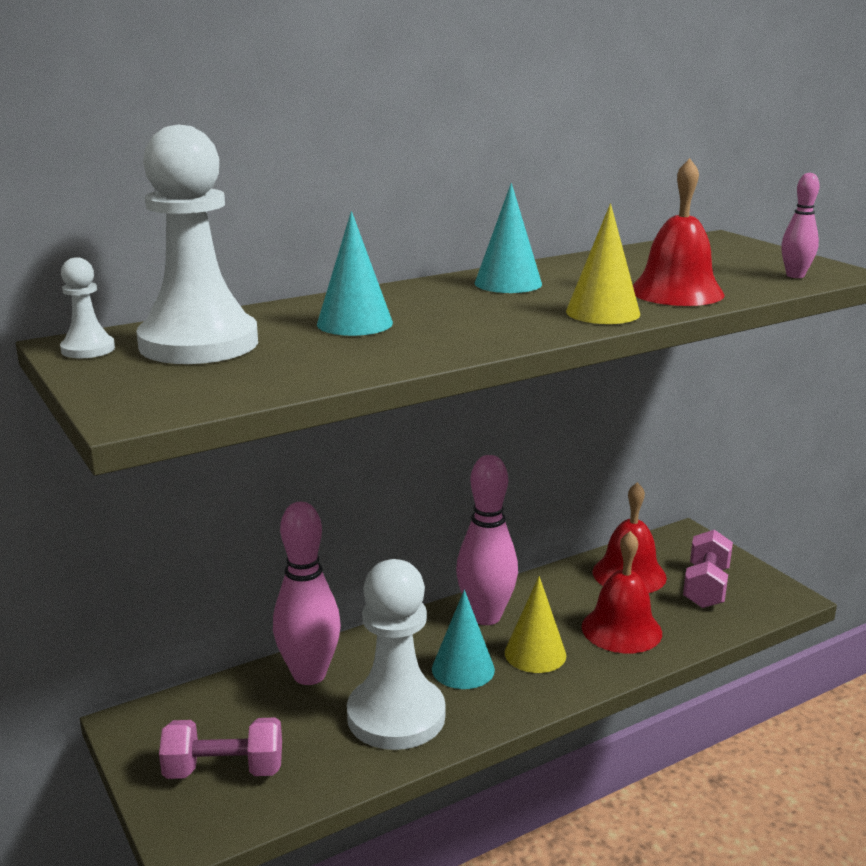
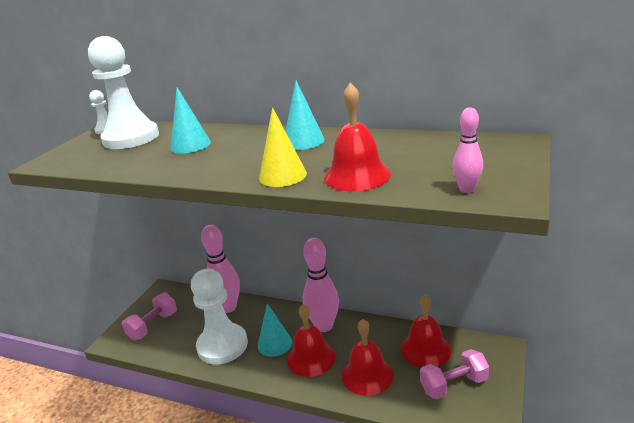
camera: 55 degrees right, 5 degrees up
pink dumbbell [159,717,282,779] -> pink dumbbell turned 75 degrees clockwise [122,293,177,340]
yellow cone [505,576,566,673] -> red bell [287,304,336,377]

